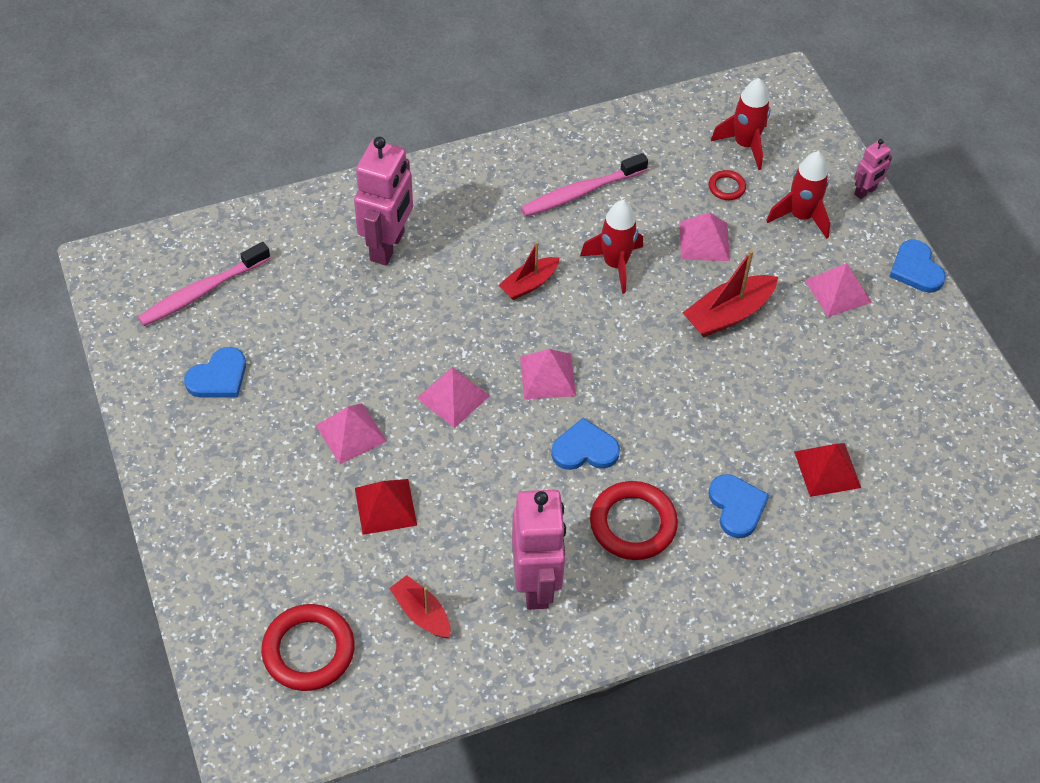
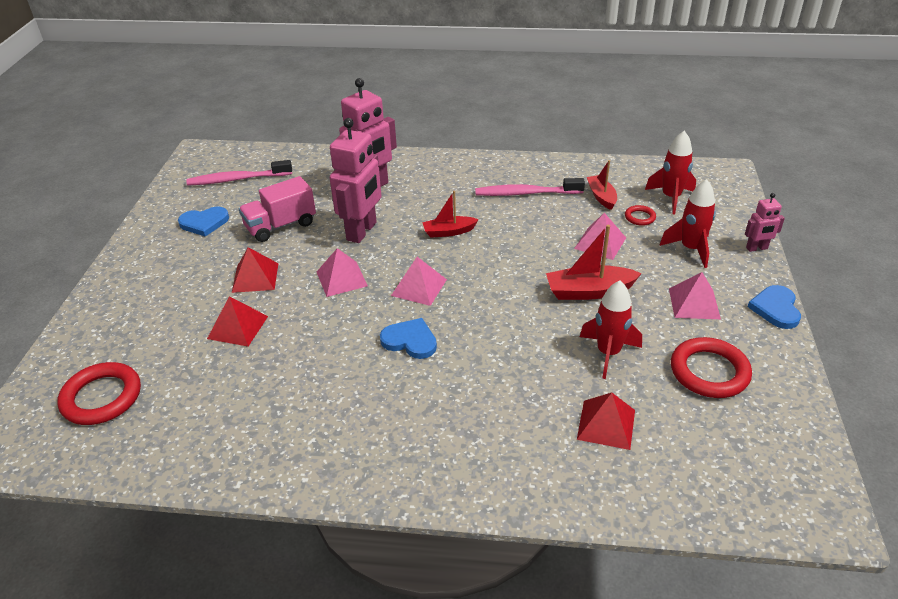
camera: 30 degrees right, 15 degrees down
pink pyramid [315,403,387,464] -> red pyramid [232,247,278,293]
red boat [389,575,450,638] -> red boat moved to [587,160,617,210]
pink robot [512,489,566,610] -> pink robot moved to [330,118,382,243]
red rocket [580,200,643,294] -> red rocket moved to [580,280,642,379]
red ring [590,481,678,560] -> red ring moved to [671,337,752,398]
blue heart [708,474,769,538] -> none
none -> pink truck [239,176,316,242]

